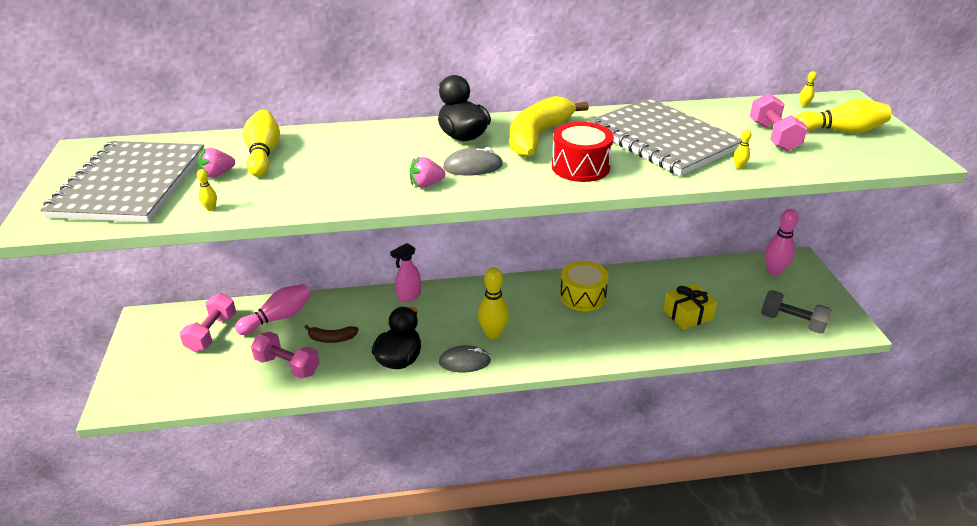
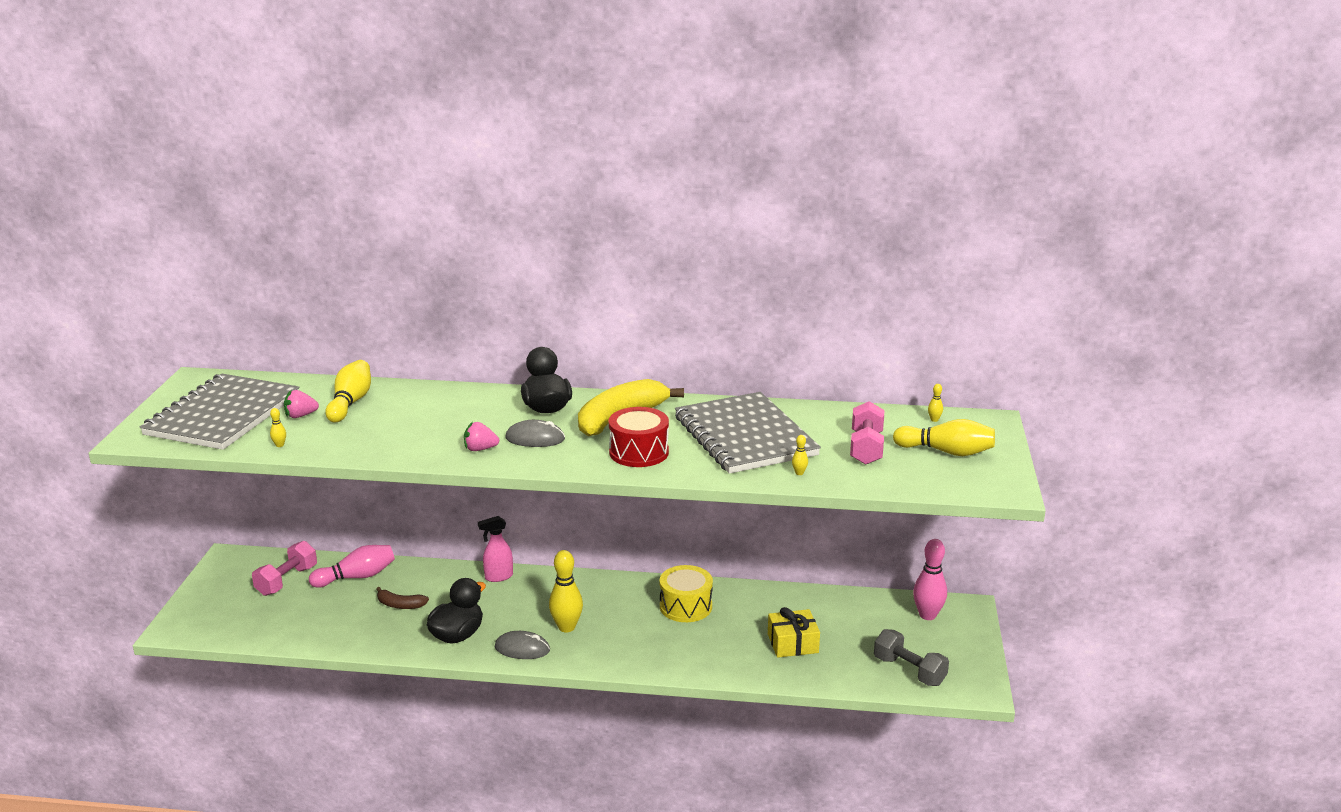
camera: 15 degrees right, 10 degrees down
pink dumbbell [251,332,320,379] -> none

